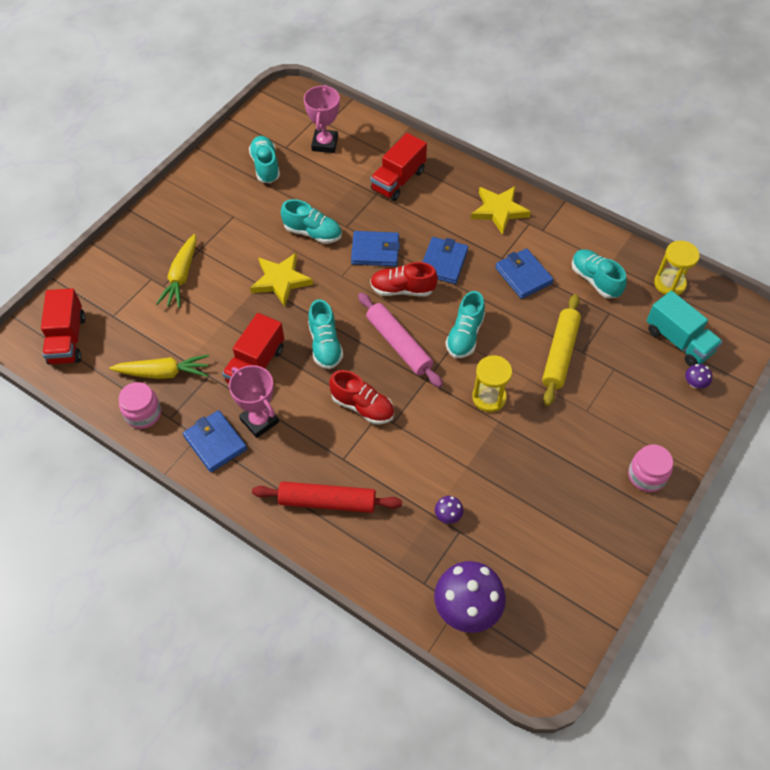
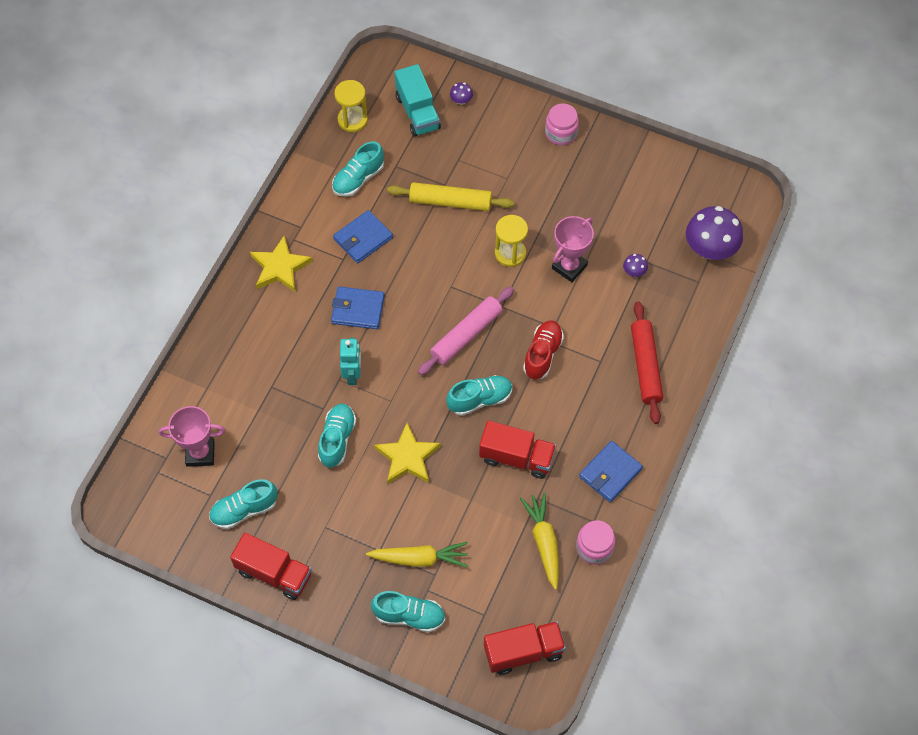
camera: 100 degrees left, 5 degrees up
pink trophy [229,365,279,438] -> pink trophy moved to [552,216,594,282]
blue wallet [351,231,400,266] -> turquoise robot [340,338,361,385]
red shoe [370,262,438,297] -> none
red truck [371,133,427,201] -> red truck moved to [230,533,312,600]
turquoise shoe [445,291,485,358] -> turquoise shoe moved to [371,591,445,633]
turquoise truck [647,291,723,367] -> turquoise truck turned 120 degrees clockwise [395,64,441,136]

